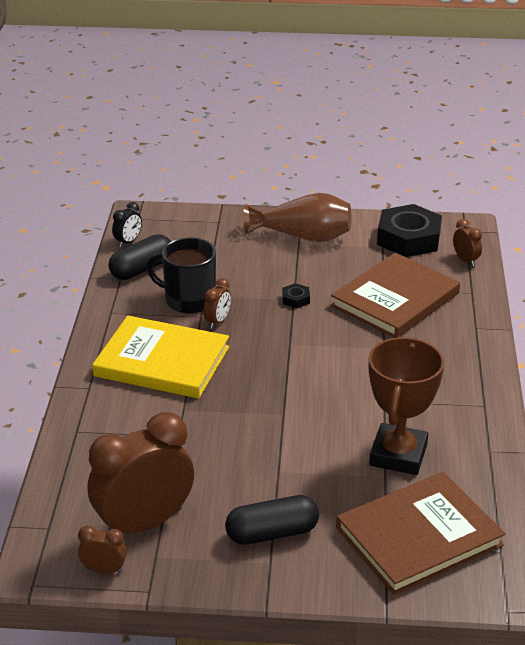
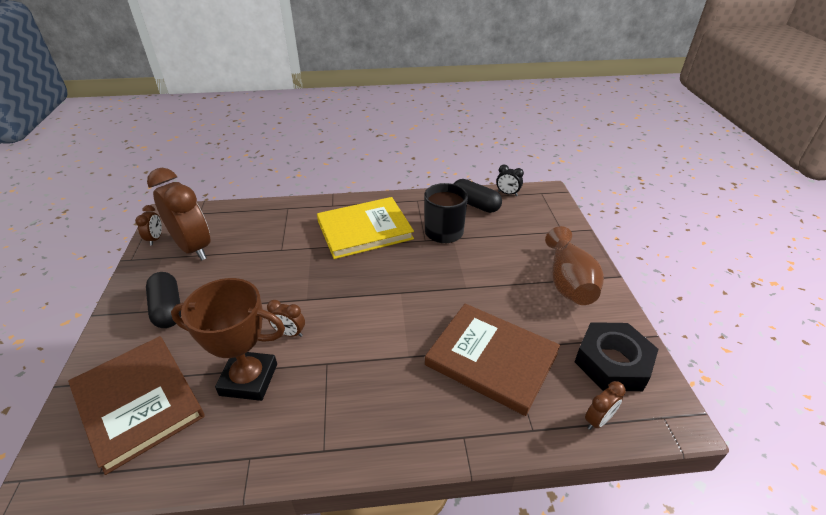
camera: 80 degrees right, 5 degrees up
yellow book [92,316,229,399] -> yellow book turned 60 degrees clockwise [317,197,414,259]
brown clock [203,278,231,329] -> brown clock moved to [267,300,305,337]
black nut [282,283,310,308] -> none

